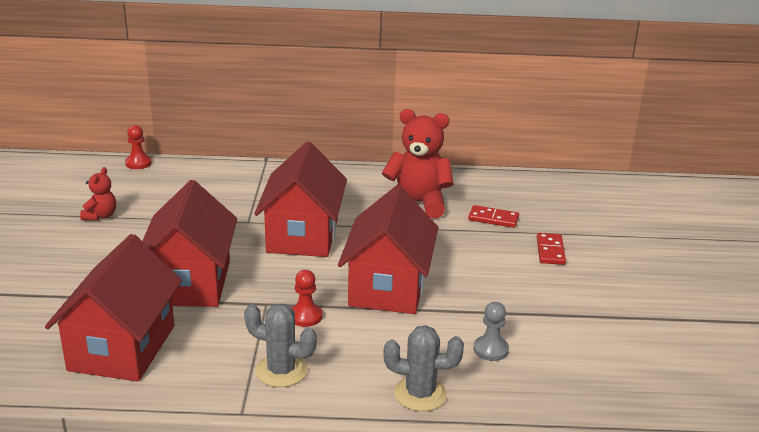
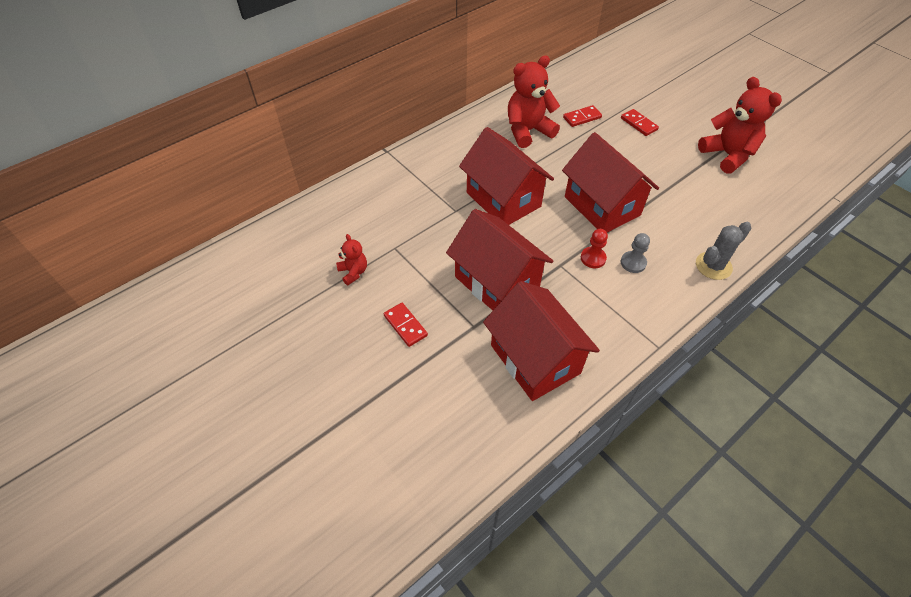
camera: 40 degrees left, 25 degrees up
red pawn [125,125,152,169] -> none
grey cactus [244,304,317,387] -> none
grey pawn [473,302,509,361] -> grey pawn moved to [621,233,650,273]
none -> red domino [384,303,428,347]
none -> red teddy bear [698,77,782,174]

